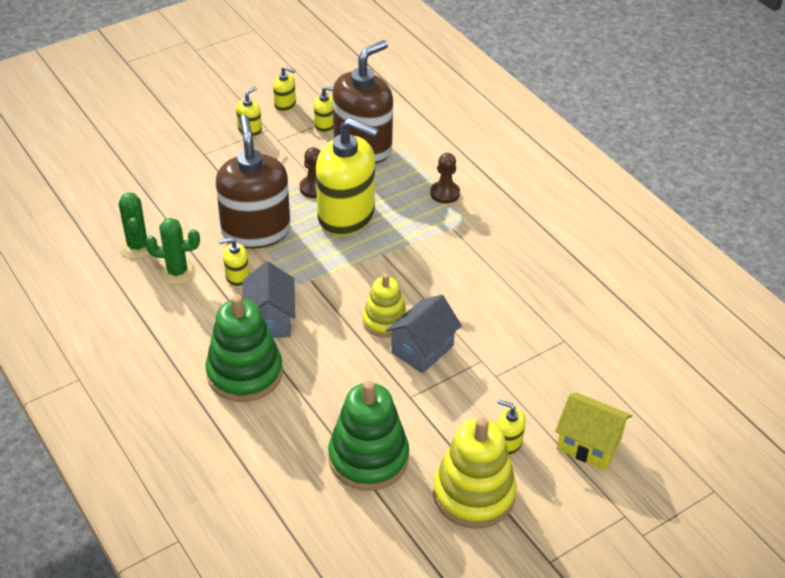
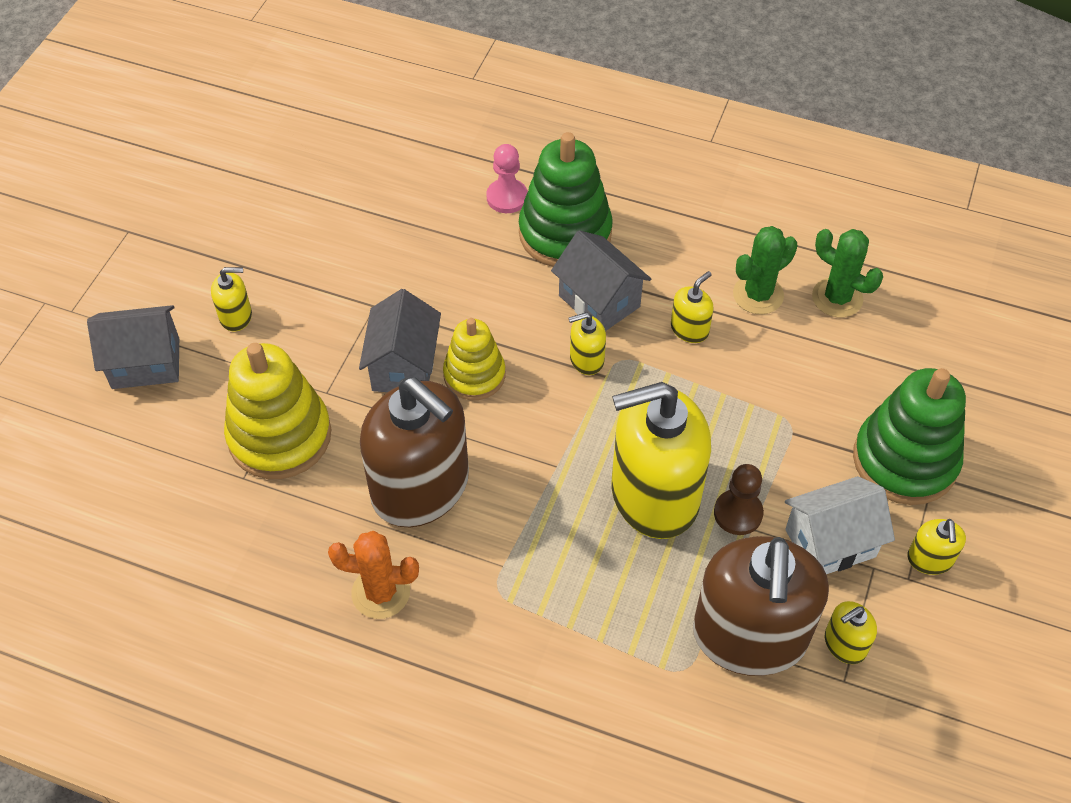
camera: 145 degrees right, 10 degrees up
brown soap dispenser [216,115,290,249] -> brown soap dispenser moved to [360,377,469,527]
yellow soap dispenser [273,66,296,111] -> yellow soap dispenser moved to [569,312,606,375]
green stacking toy [328,380,409,491] -> green stacking toy moved to [853,368,966,505]
brown pawn [430,153,460,204] -> none
yellow stacking toy [433,417,517,529] -> yellow stacking toy moved to [224,343,331,479]
yellow house [555,393,632,470] -> grey house [87,305,179,389]
none -> orange cactus [328,531,419,619]
none -> pink pawn [486,144,528,213]
none -> white house [785,476,895,574]

